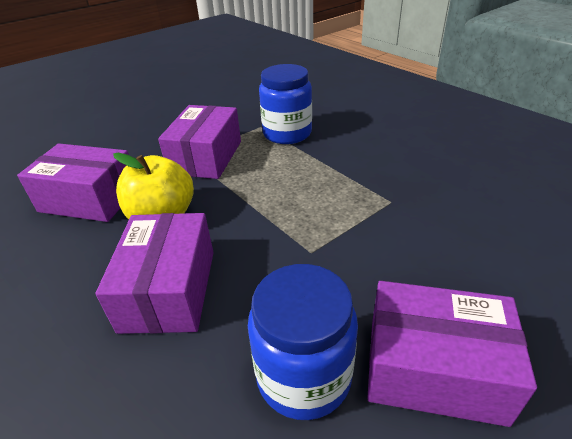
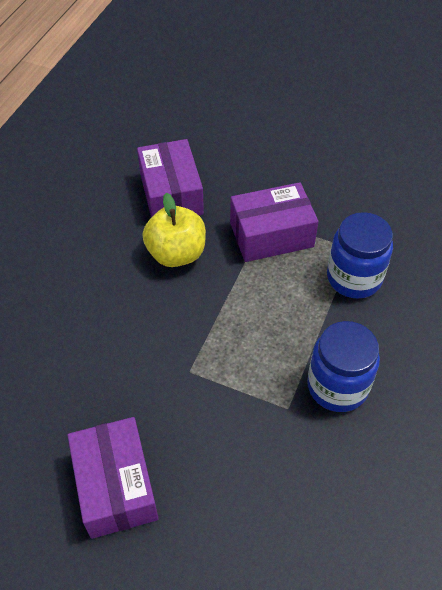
camera: 60 degrees right, 15 degrees up
purple box [95,213,214,334] -> none
blue jar [248,264,358,420] -> blue jar moved to [307,321,380,412]

